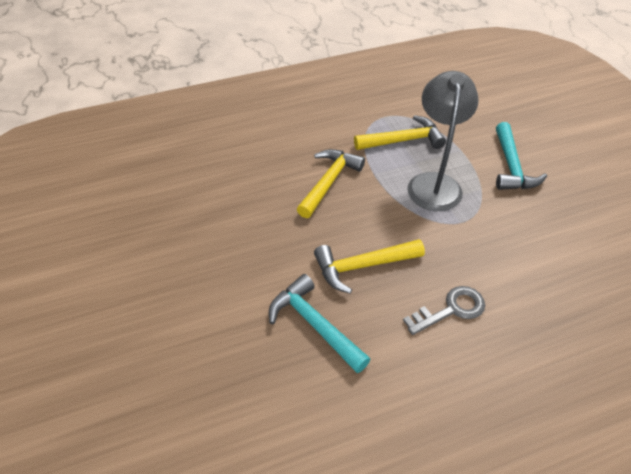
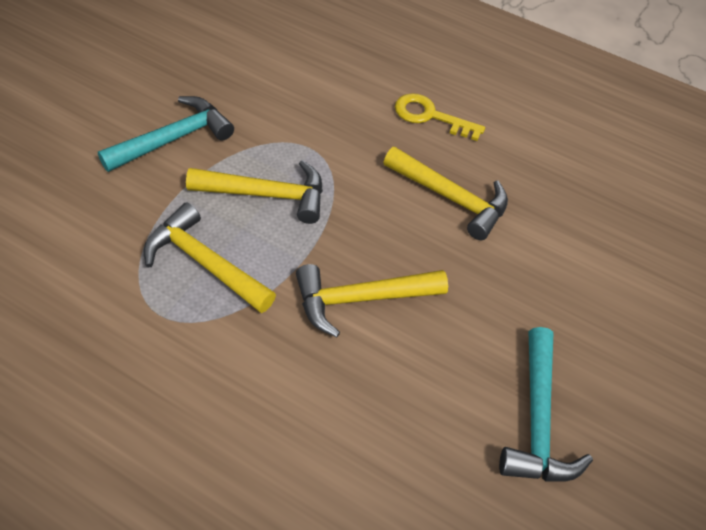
camera: 135 degrees left, 5 degrees up
turquoise hammer [269,274,371,373] -> turquoise hammer moved to [499,327,593,482]
grey key [403,286,485,335] -> yellow key [395,93,485,141]
grey lamp [407,71,479,211] -> yellow hammer [186,160,323,224]

